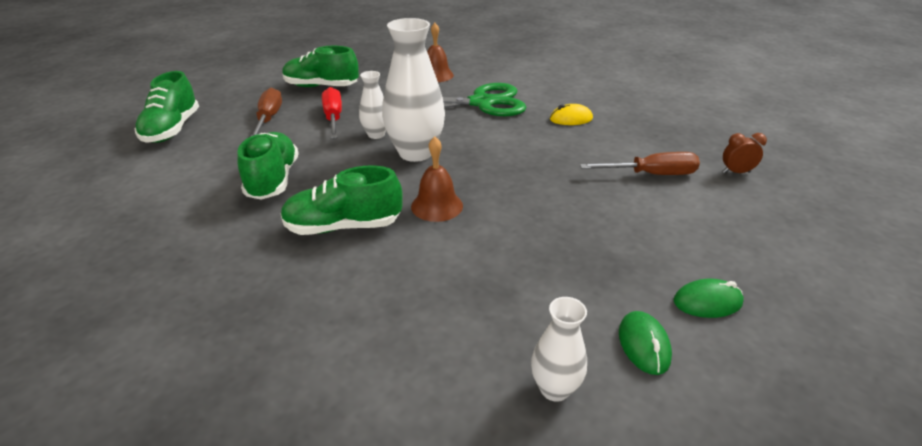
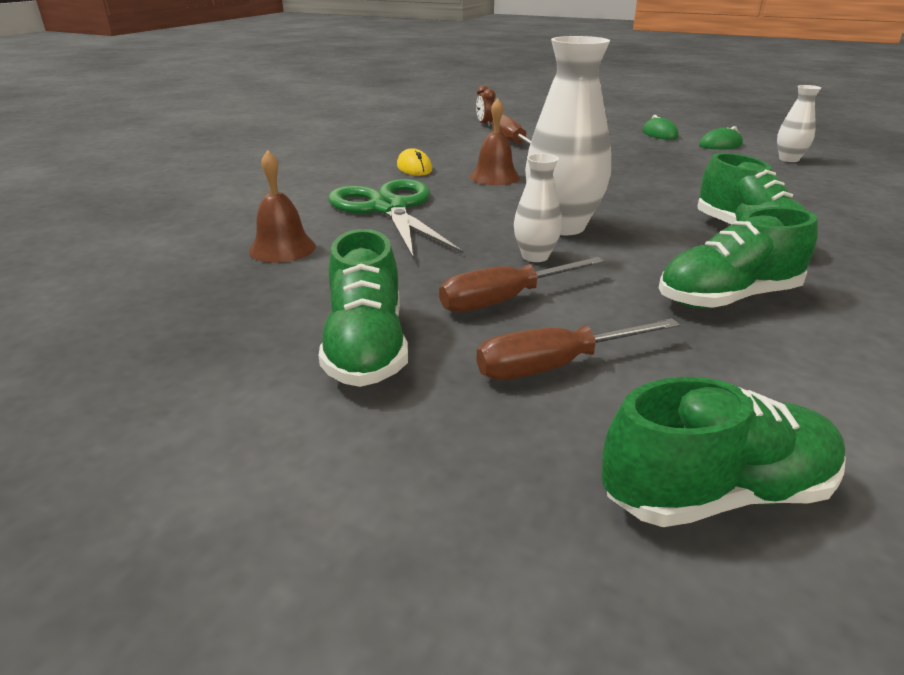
camera: 105 degrees left, 5 degrees down
red screwdriver [322,87,342,138] -> brown screwdriver [439,257,604,312]
brown bell [411,137,463,222] -> brown bell moved to [470,98,520,185]

